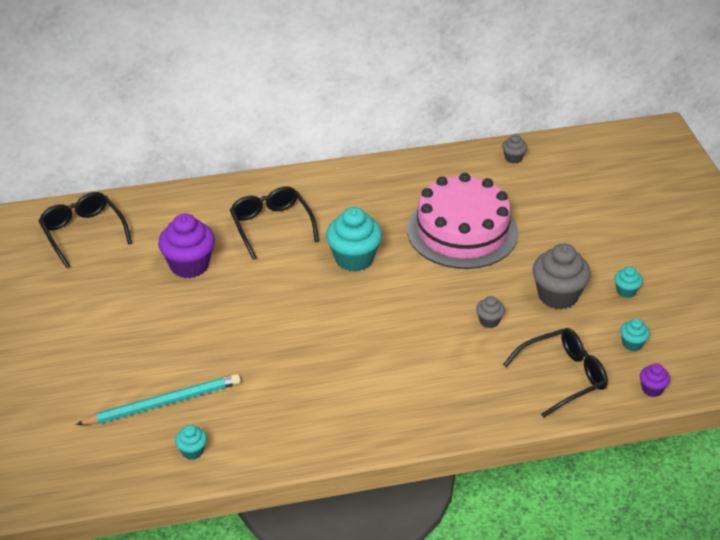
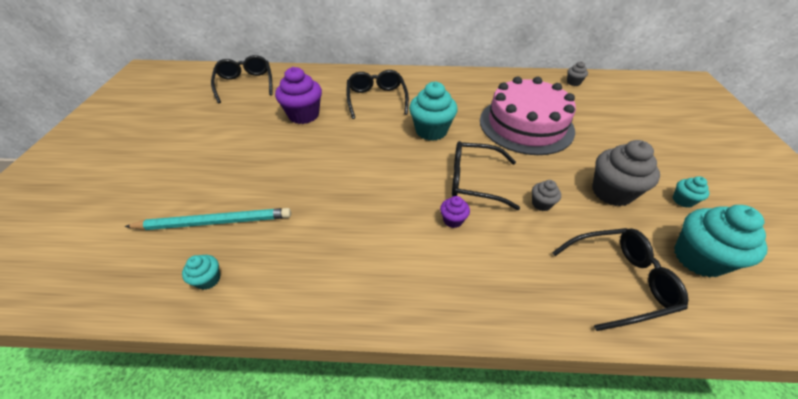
camera: 15 degrees right, 5 degrees up
turquoise cupcake [620,318,650,351] -> turquoise cupcake [674,205,768,278], size x2.04
purple cupcake [640,363,670,397] -> purple cupcake moved to [440,196,470,228]
none -> black glasses [452,141,520,210]

